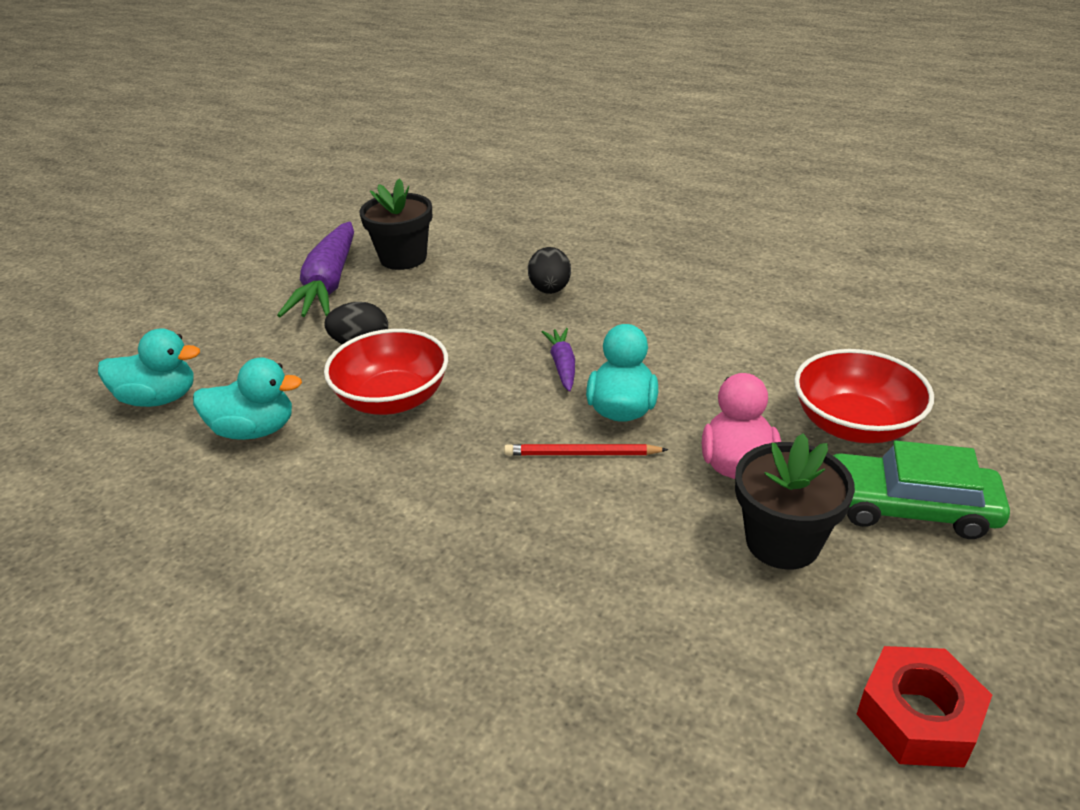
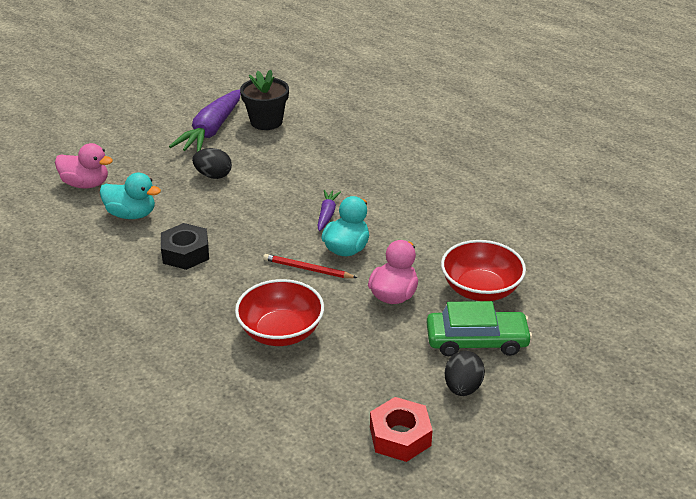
camera: 15 degrees right, 0 degrees up
turquoise duck [98,328,200,407] -> pink duck [55,143,113,189]
red bowl [324,329,448,415] -> red bowl moved to [235,279,324,346]
black egg [528,247,571,294] -> black egg moved to [445,351,485,396]
black flower pot [735,433,855,570] -> none
green car [833,441,1010,539] -> green car turned 150 degrees clockwise [427,301,532,356]
none -> black nut [161,223,209,270]

